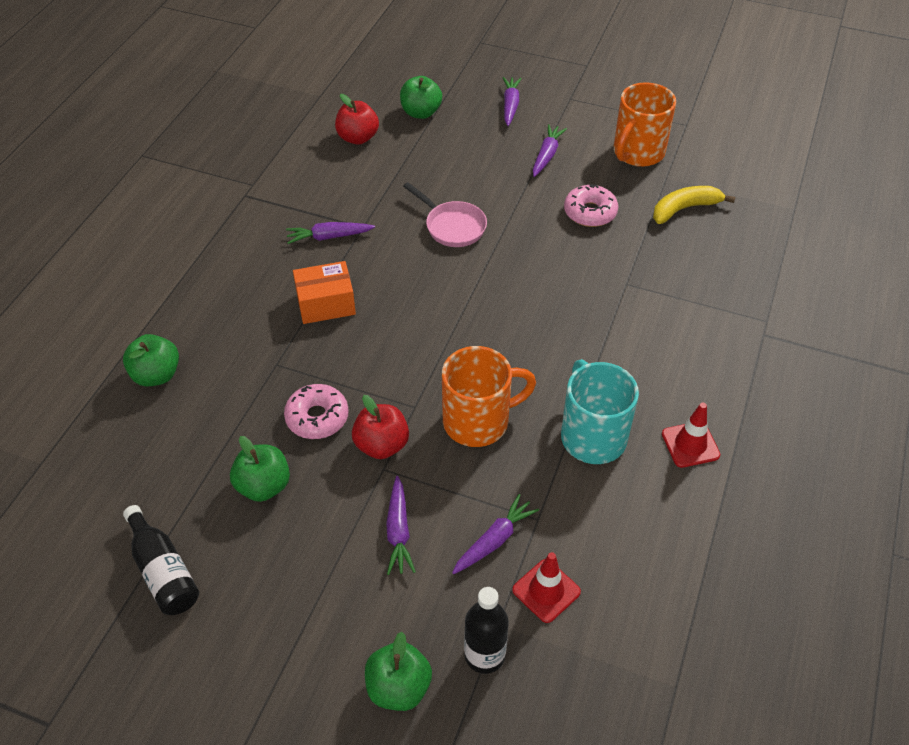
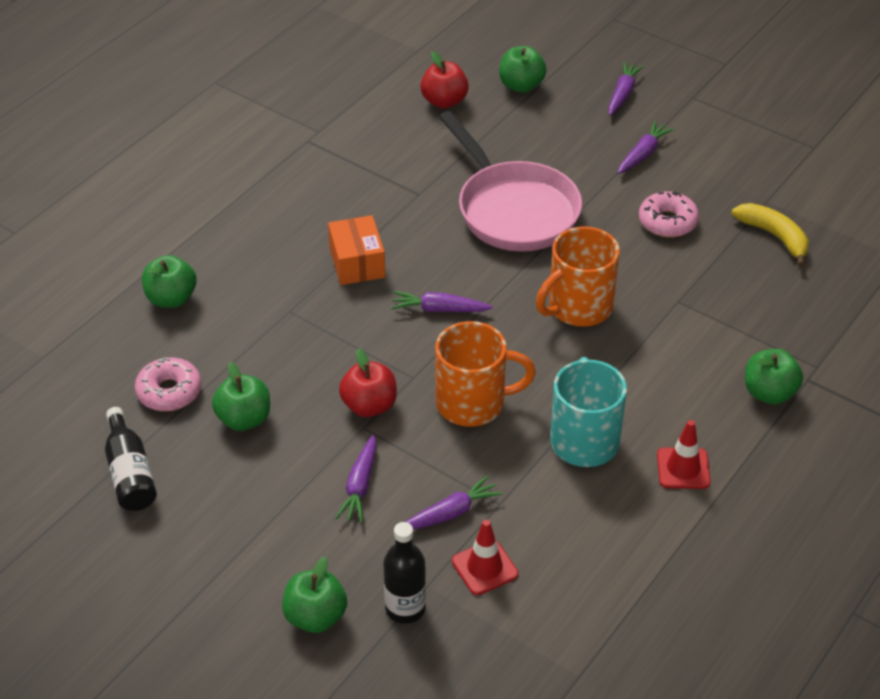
camera: 15 degrees right, 5 degrees down
pink donut [284,384,349,439] -> pink donut moved to [135,357,202,411]
purple carrot [286,222,375,244] -> purple carrot moved to [391,291,493,312]
orange box [293,261,356,324] -> orange box turned 75 degrees clockwise [328,215,385,285]
pink pan [403,182,487,247] -> pink pan [439,111,582,252], size x1.85
orange mug [614,82,676,167] -> orange mug moved to [536,226,620,327]
yellow banana [653,186,735,224] -> yellow banana turned 60 degrees clockwise [732,203,809,267]
none -> green apple [745,349,803,404]

